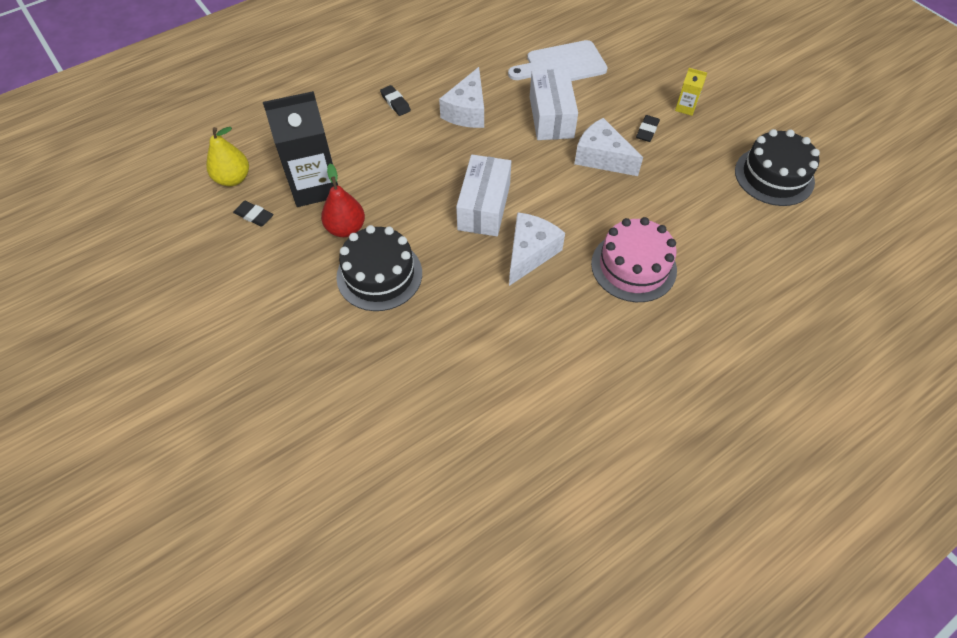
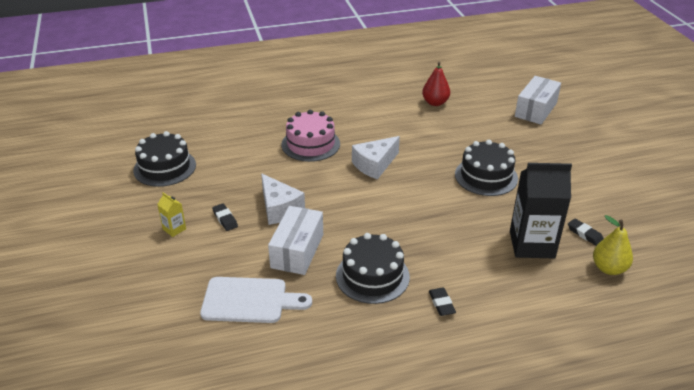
camera: 160 degrees left, 20 degrees down
red pear [321,163,365,237] -> red pear moved to [422,62,450,106]
white cheese [439,67,484,128] -> black cake [336,233,410,304]
white box [456,155,511,236] -> white box moved to [515,76,561,124]
black eraser [636,115,660,142] -> black eraser turned 75 degrees counterclockwise [212,203,238,231]

